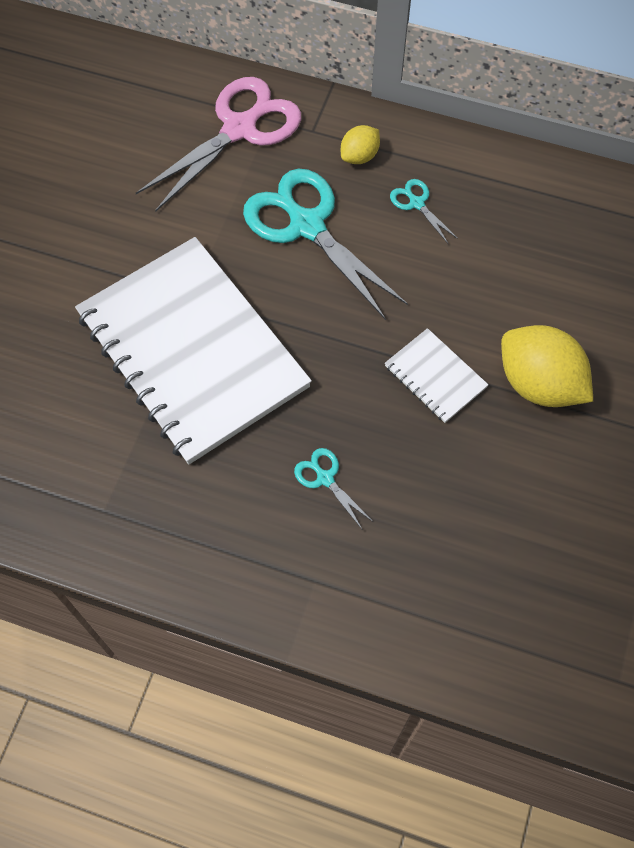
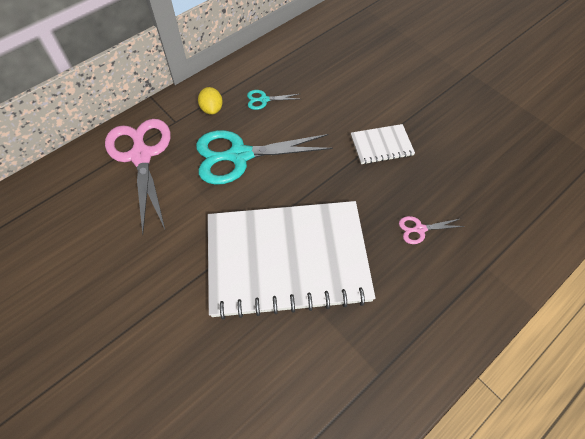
camera: 60 degrees left, 5 degrees down
turquoise scissors [294,448,373,529] -> pink scissors [399,216,465,244]
yellow lemon [501,325,593,407] -> none

